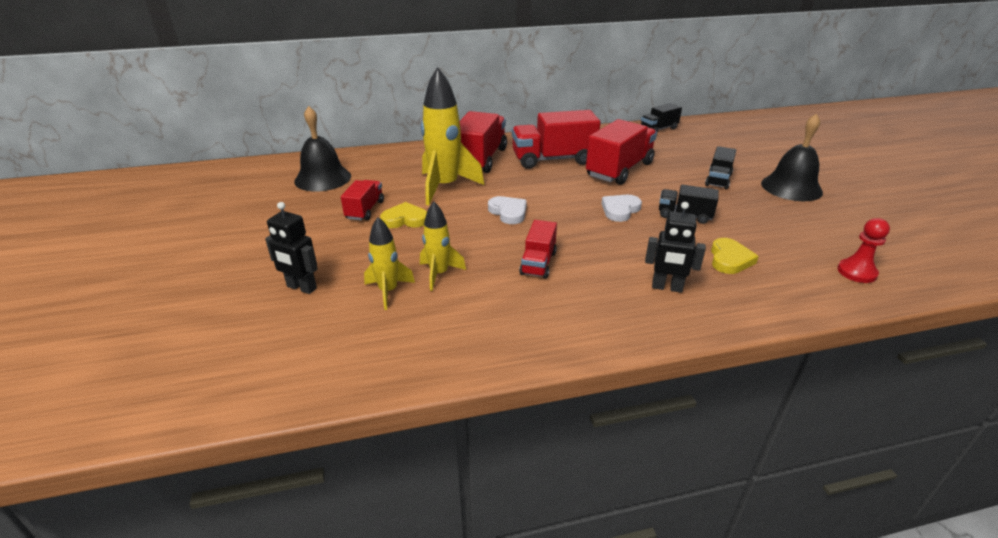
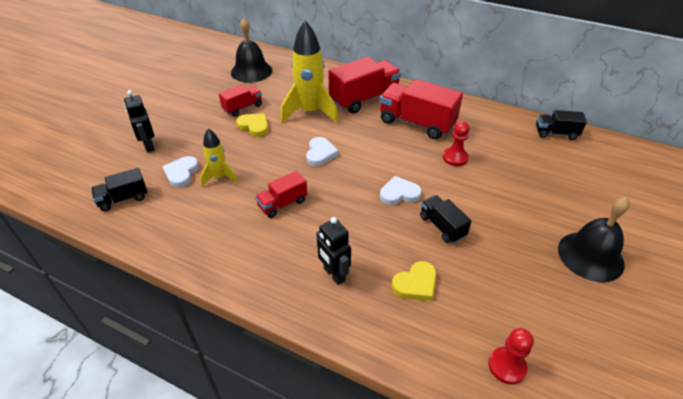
camera: 40 degrees right, 10 degrees up
yellow rocket [364,217,415,310] -> white heart [162,156,199,188]
red truck [586,119,657,185] -> red pawn [443,121,470,166]
black truck [705,146,736,190] -> black truck moved to [91,168,147,211]

